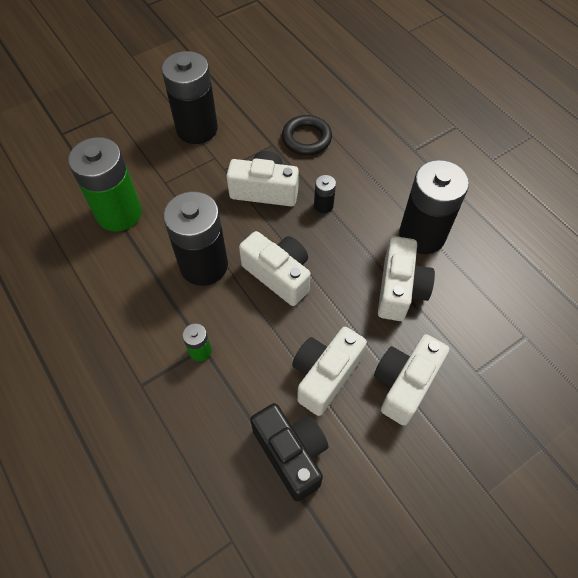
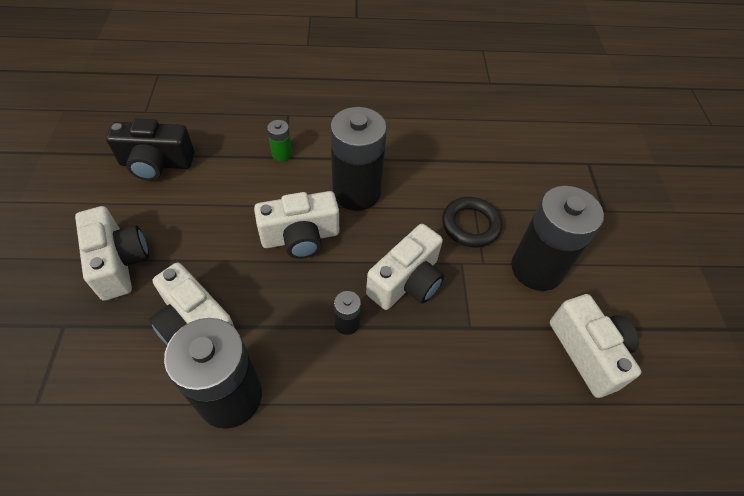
camera: 120 degrees right, 5 degrees down
green battery [68,137,142,231] -> none
black ring [282,115,332,155] -> black ring moved to [442,197,502,248]
white camera [292,327,367,416] -> white camera moved to [550,294,641,398]

